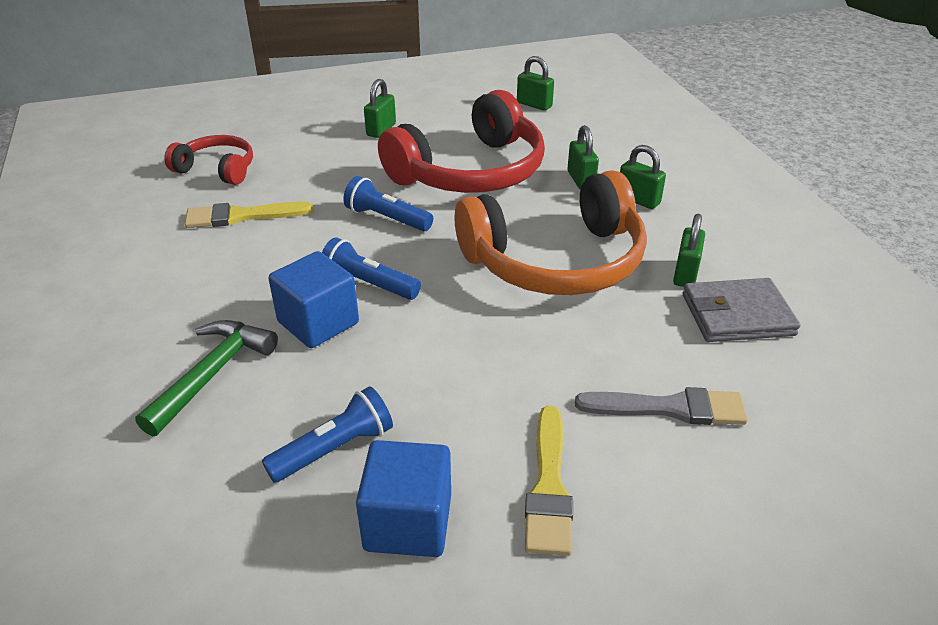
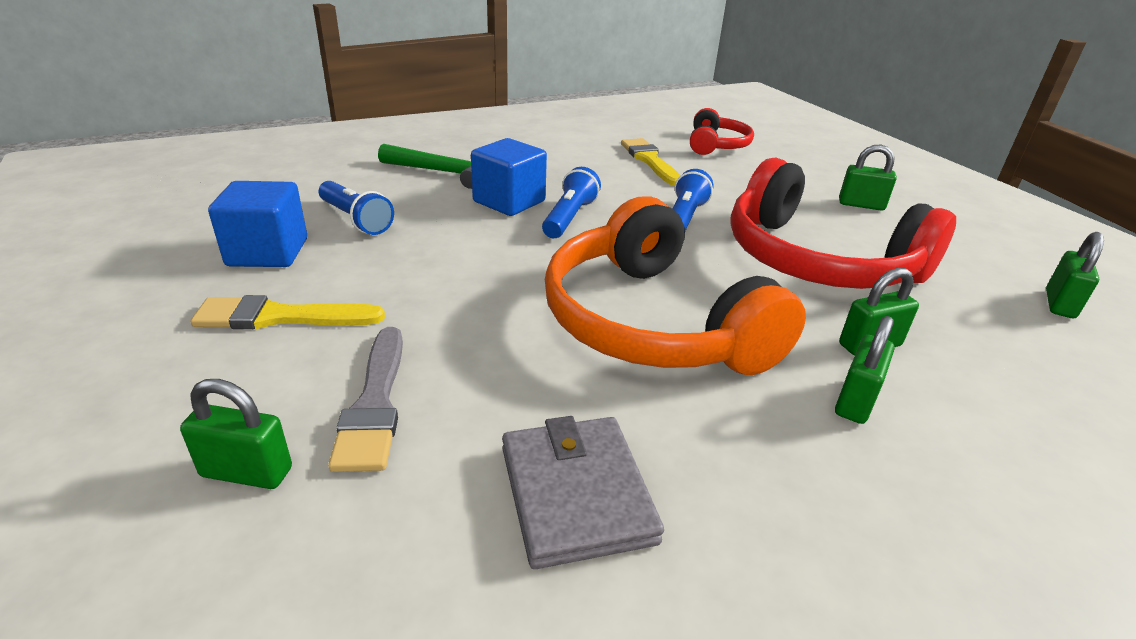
camera: 80 degrees right, 5 degrees down
green padlock [673,214,705,287] -> green padlock moved to [180,379,292,489]

